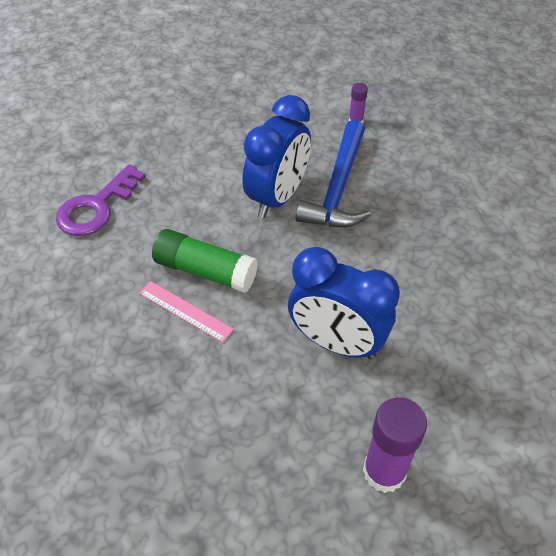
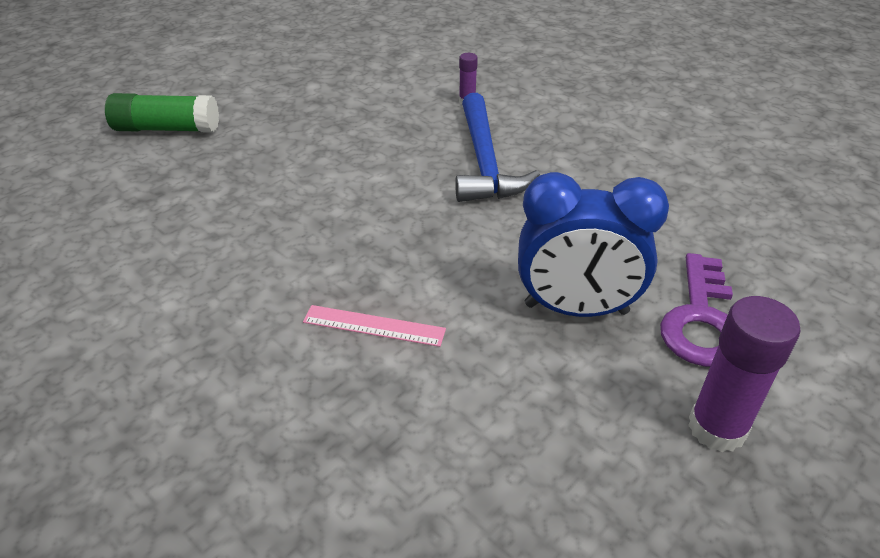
camera: 20 degrees left, 10 degrees down
purple key [56,164,146,236] -> purple key moved to [660,253,733,367]
green glue stick [152,229,258,293] -> green glue stick moved to [105,93,219,133]
blue clock [242,95,311,218] -> none

